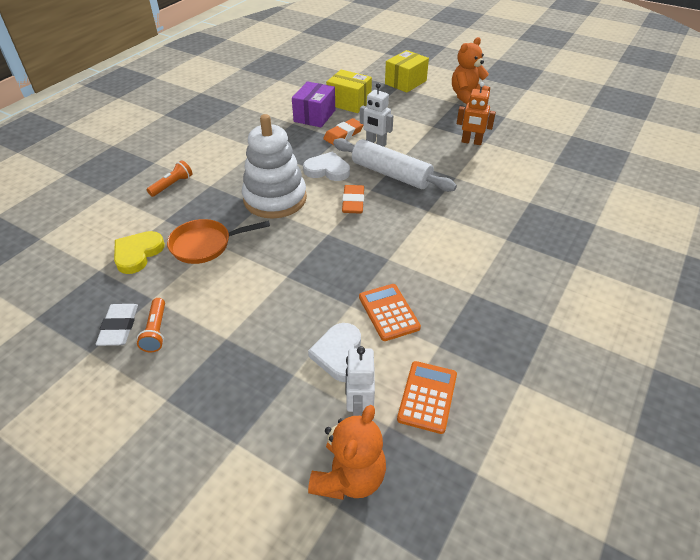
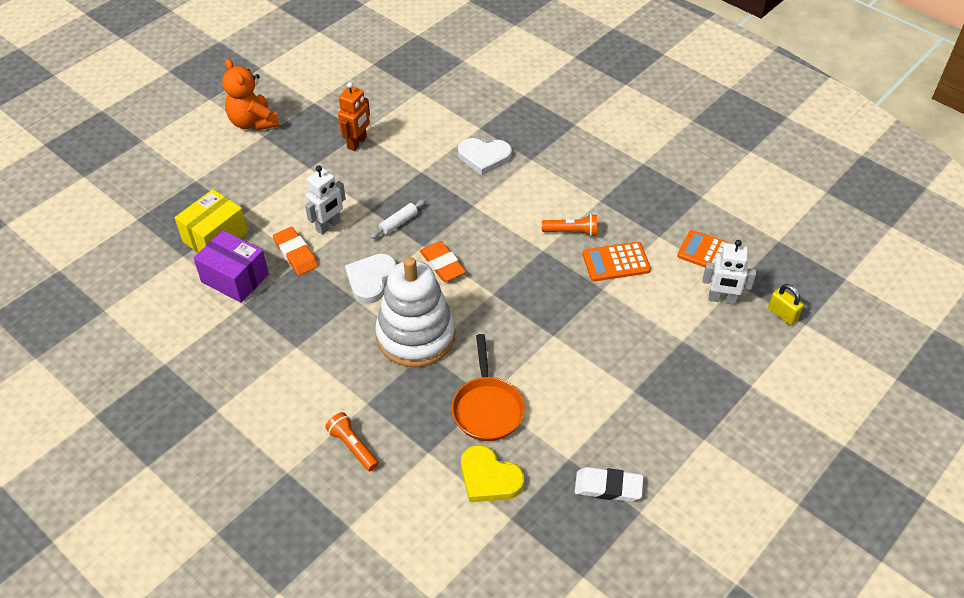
camera: 80 degrees left, 5 degrees up
orange flashlight [137,298,165,352] -> orange flashlight moved to [542,214,597,237]
white heart [308,323,361,382] -> white heart moved to [458,138,512,175]
orange teddy bear [308,405,386,500] -> yellow padlock [768,284,804,325]
white rolling pin [333,138,457,192] -> white rolling pin [370,199,426,239], size x0.43
orange eraser [342,185,364,214] -> orange eraser turned 45 degrees clockwise [420,241,466,282]
yellow box [385,50,429,93] -> none

